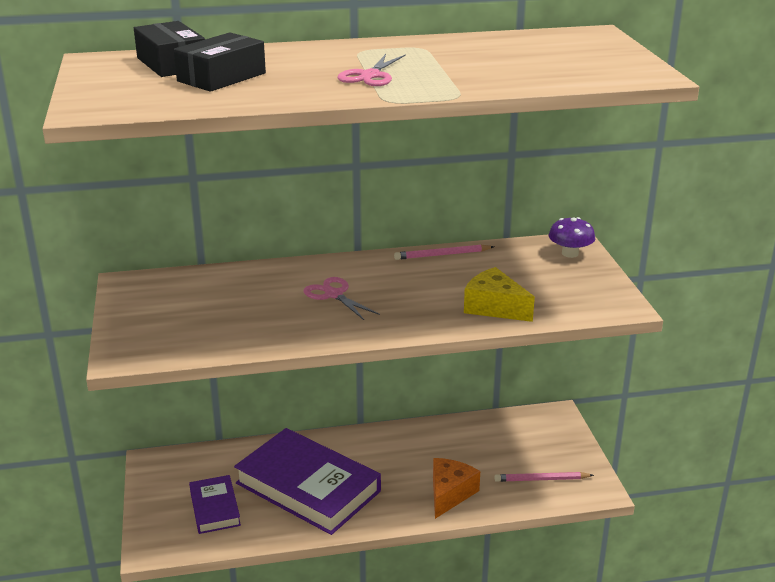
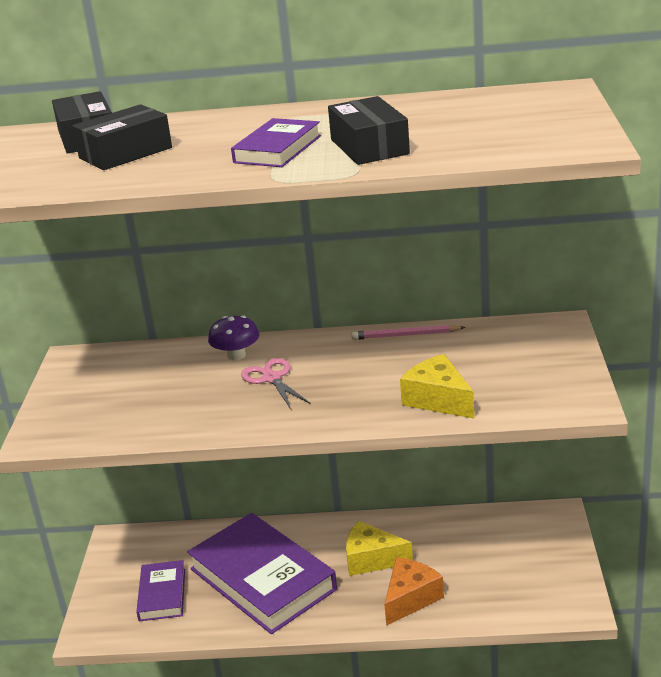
camera: 15 degrees right, 0 degrees up
pink scissors [337,54,406,86] -> purple book [231,118,321,167]
pink pencil [495,472,594,482] -> none
purple mushroom [549,217,595,258] -> purple mushroom moved to [208,316,259,360]
none -> black box [328,96,410,165]
none -> yellow cheese [346,521,413,576]

